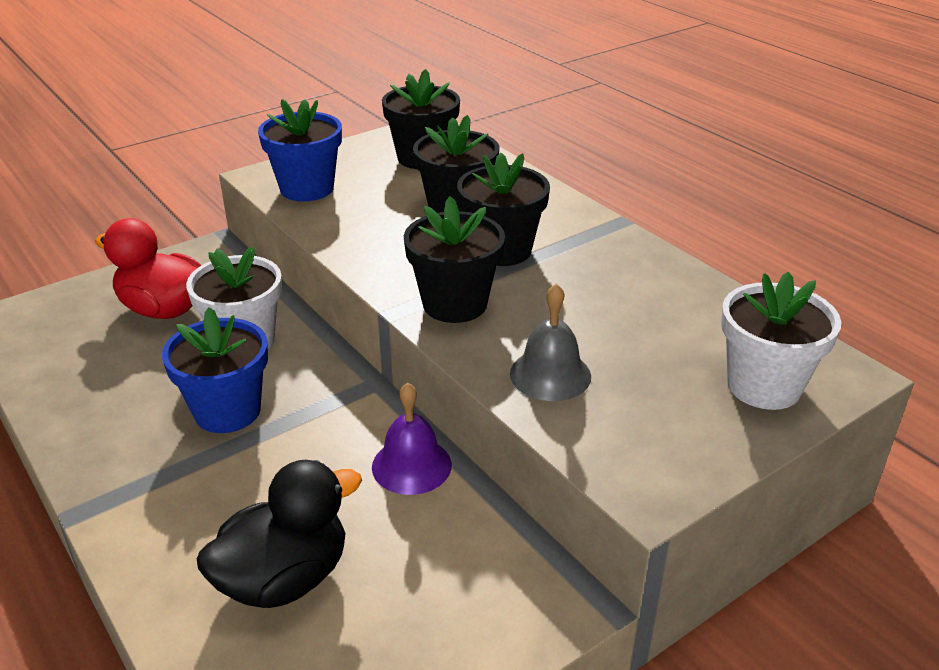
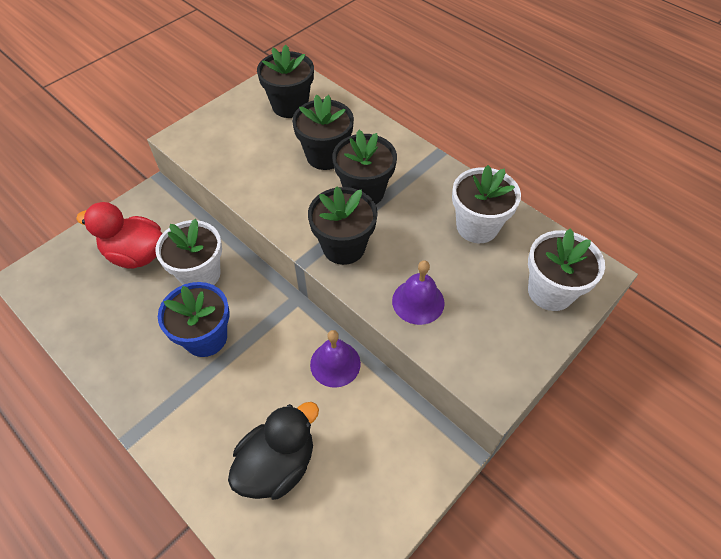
camera: 10 degrees left, 20 degrees up
blue flower pot [258,99,342,201] -> none
grey bell [510,283,591,401] -> purple bell [392,260,445,325]
none -> white flower pot [452,165,521,243]

